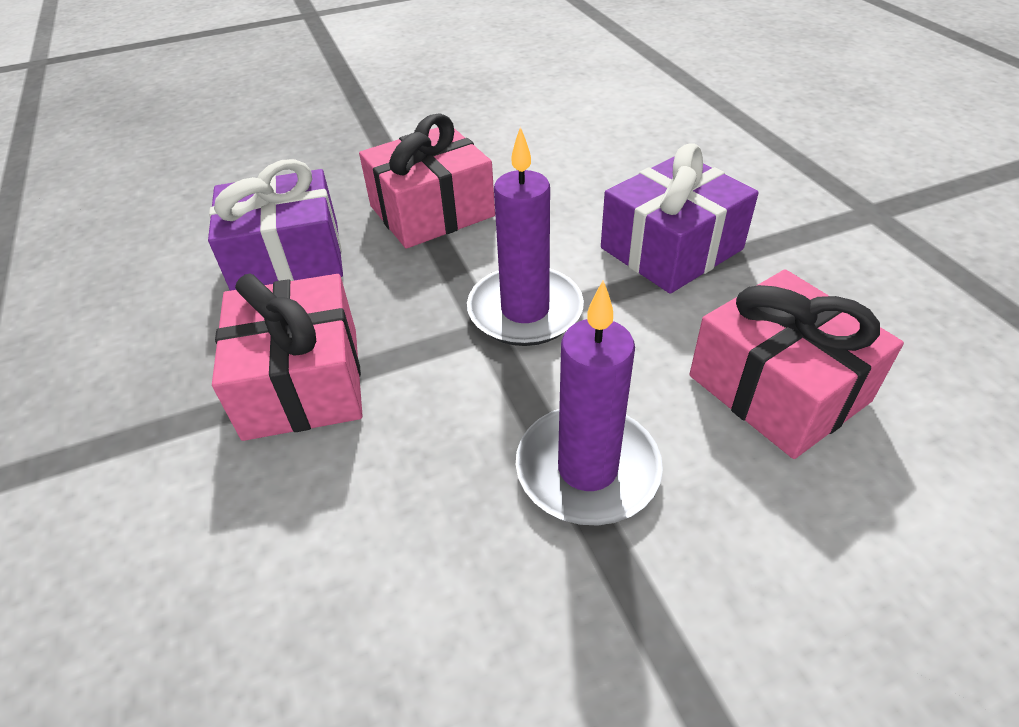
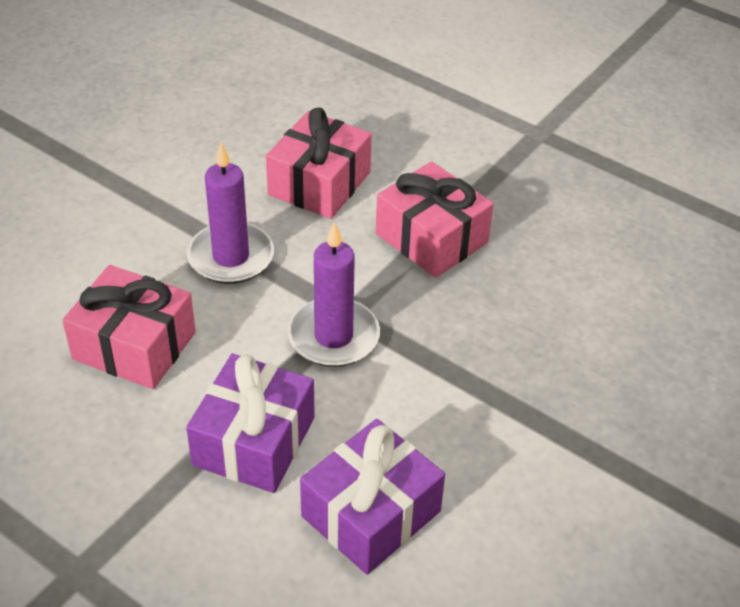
camera: 145 degrees right, 0 degrees up
purple gift [208,159,343,291] -> purple gift moved to [300,419,445,575]
pink gift [359,114,495,249] -> pink gift moved to [266,108,372,219]

